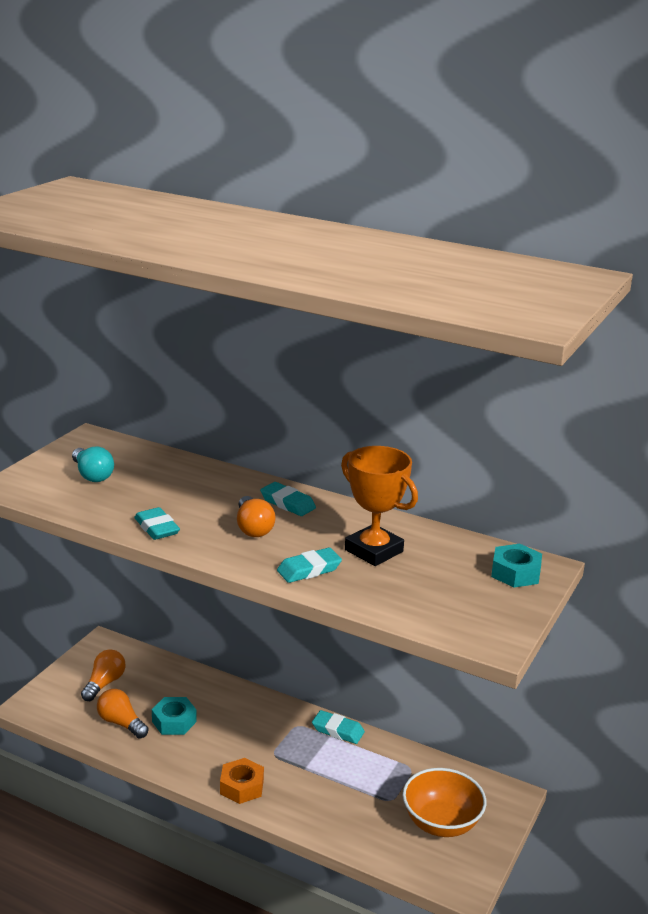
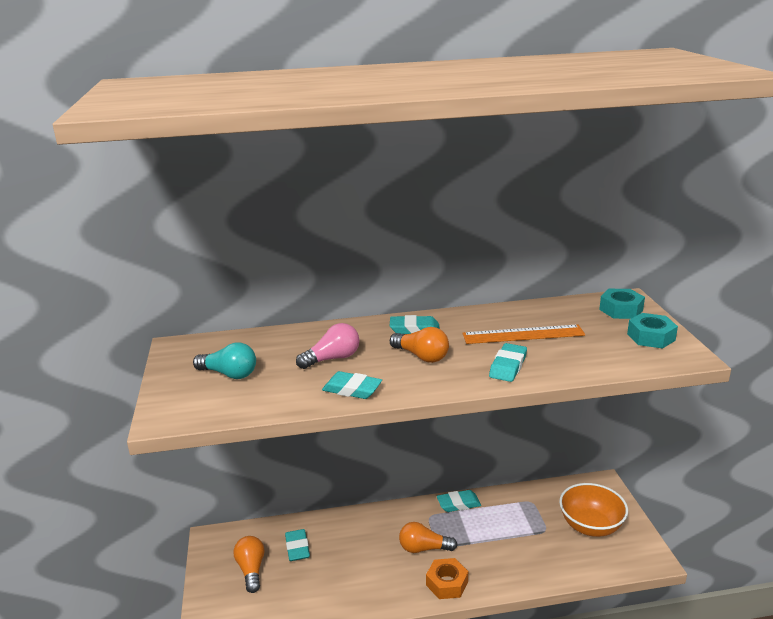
camera: 35 degrees left, 0 degrees up
orange light bulb [97,689,148,739] -> orange light bulb moved to [399,522,457,553]
turquoise nut [152,697,197,735] -> turquoise nut moved to [627,313,678,349]
orange trophy [341,446,418,566] -> orange ruler [462,325,585,344]
none -> turquoise eraser [285,529,310,561]
none -> pink light bulb [296,323,360,369]

